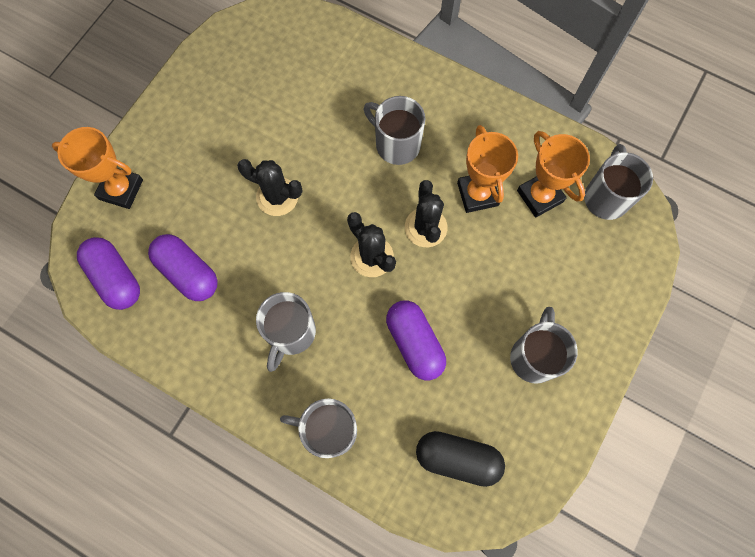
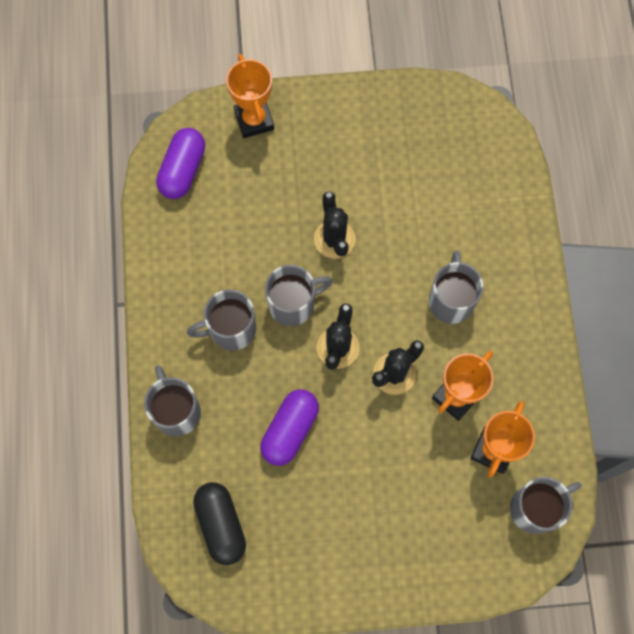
camera: 55 degrees right, 0 degrees up
purple capsule [148,234,218,301] -> none
grey mug [510,307,578,384] -> grey mug moved to [265,265,333,326]

